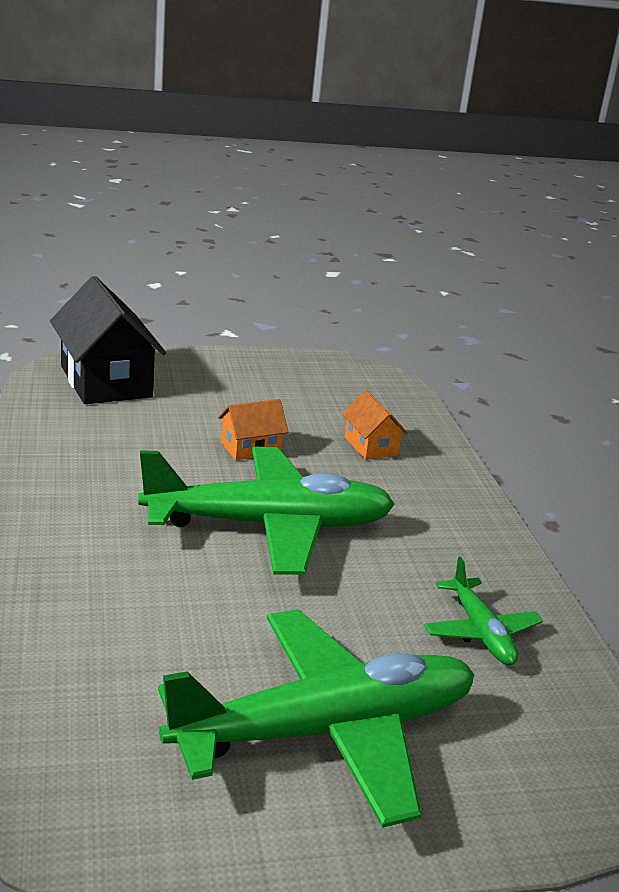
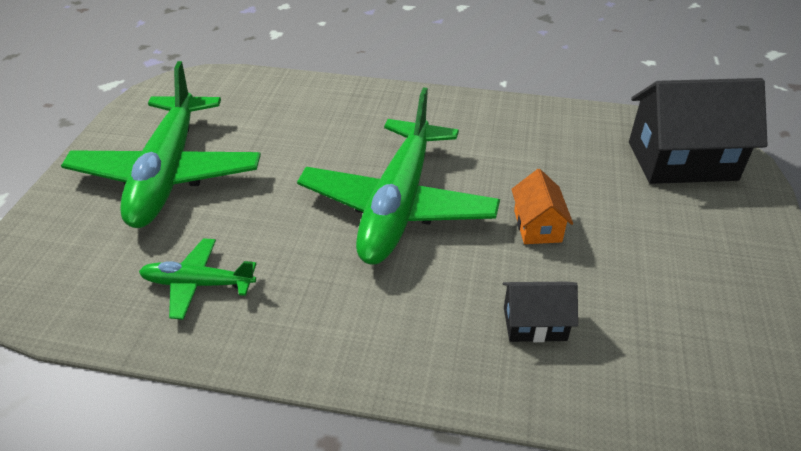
camera: 115 degrees right, 15 degrees up
orange house [342,390,408,460] -> black house [503,282,578,342]

